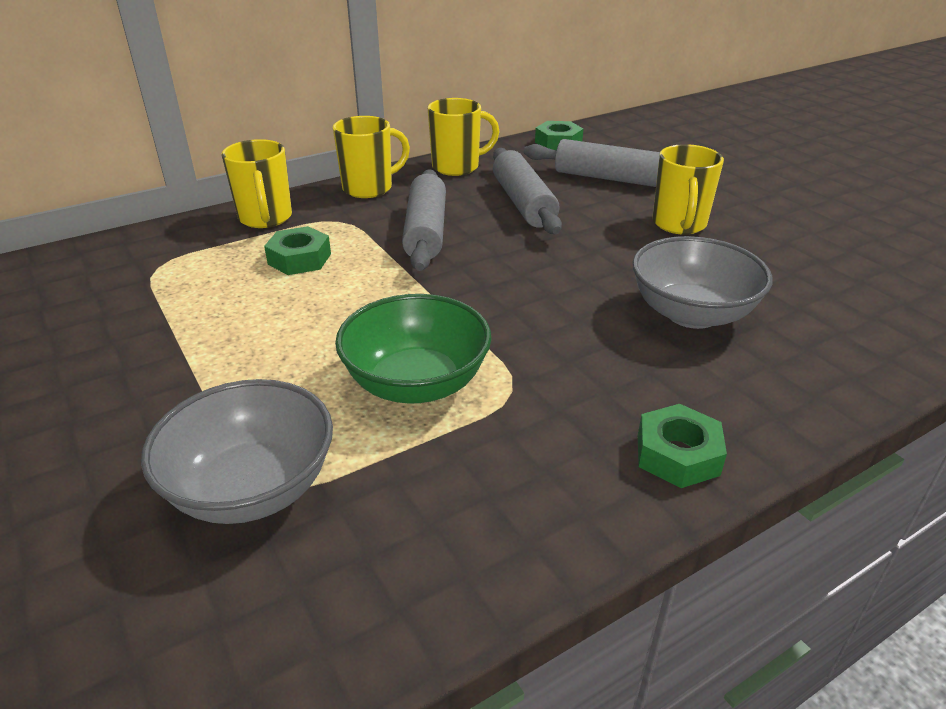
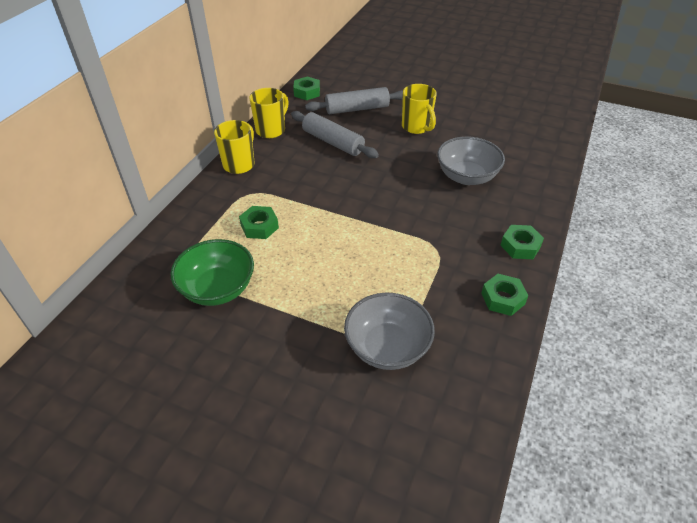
camera: 35 degrees left, 10 degrees up
yellow mug [221,139,292,228] -> none
green bowl [335,294,492,404] -> green bowl moved to [171,239,254,306]
grey rolling pin [402,169,446,271] -> none
none -> green nut [481,274,529,316]

